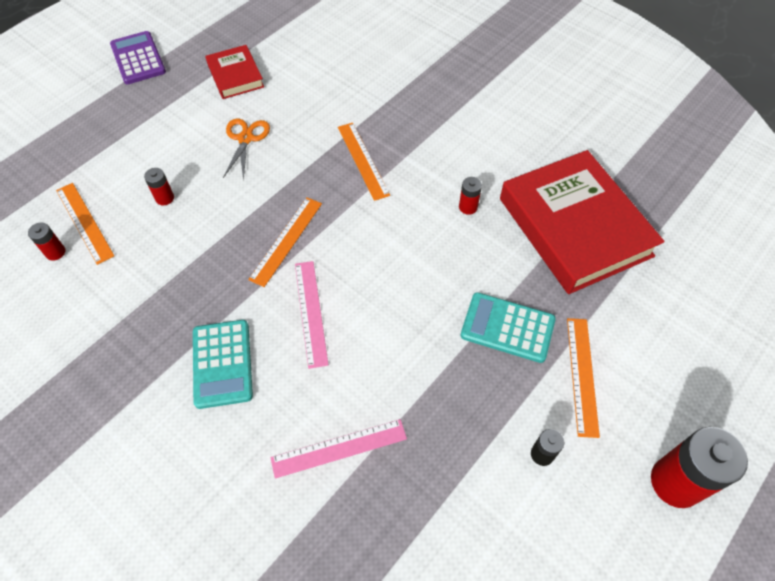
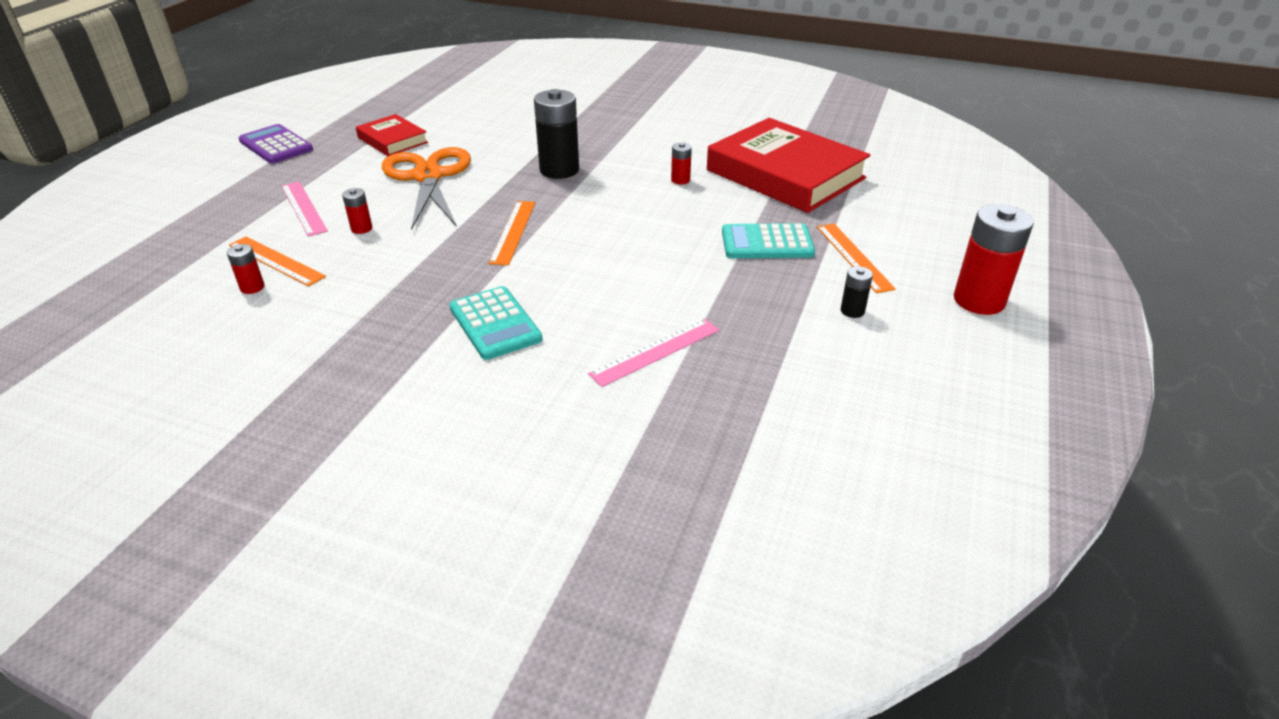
camera: 20 degrees left, 20 degrees down
orange scissors [223,118,270,181] -> orange scissors [382,147,471,230], size x1.87
pink ruler [295,261,329,369] -> pink ruler moved to [281,181,328,237]
orange ruler [338,123,390,201] -> black battery [534,89,579,179]

